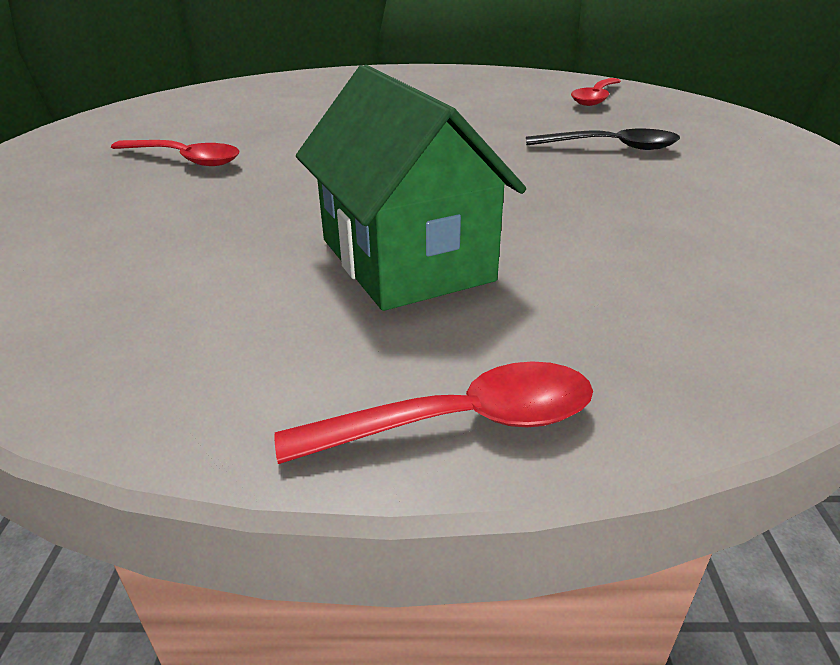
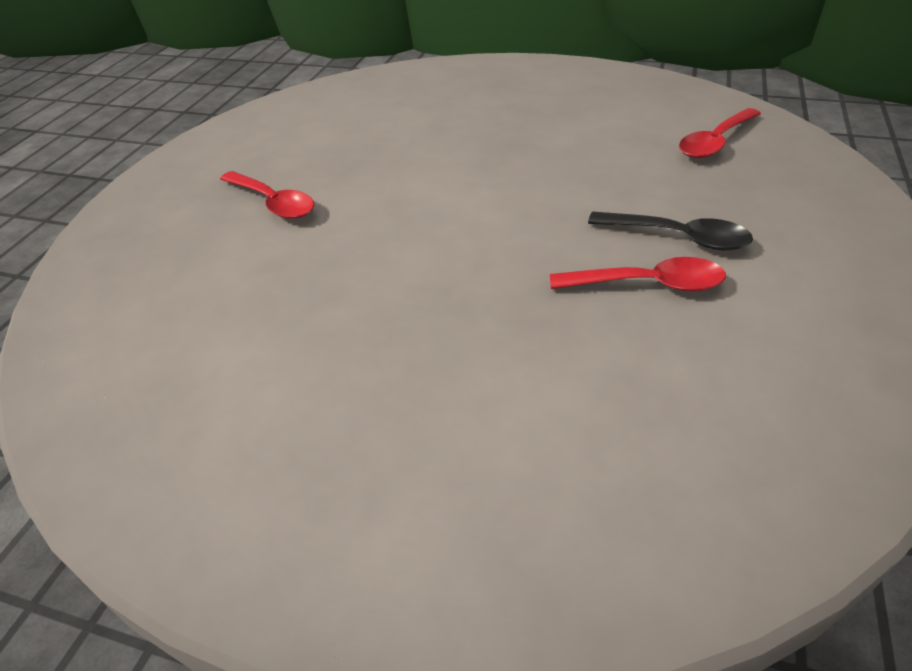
camera: 20 degrees right, 10 degrees up
red spoon [274,361,593,464] -> red spoon moved to [550,257,726,292]
green house [296,65,526,311] -> none

